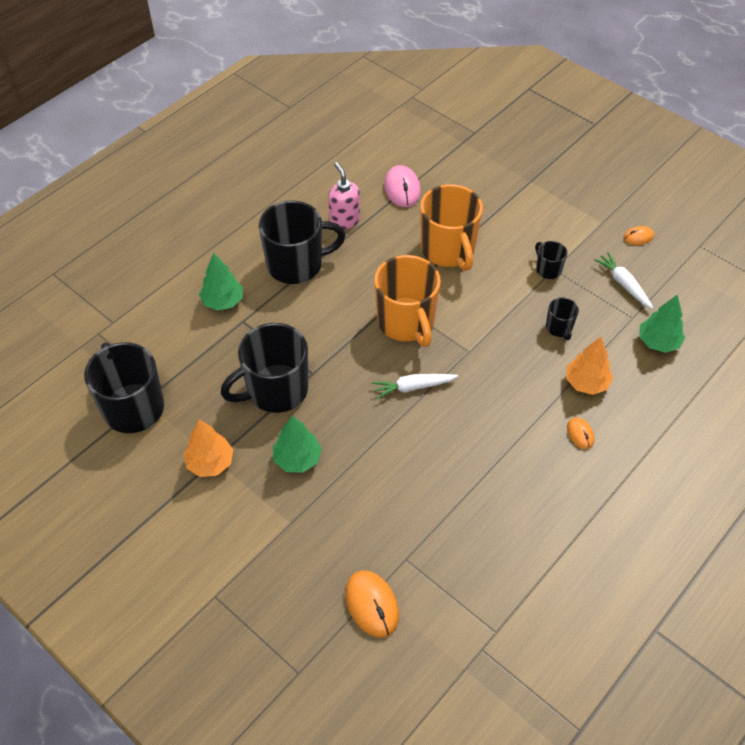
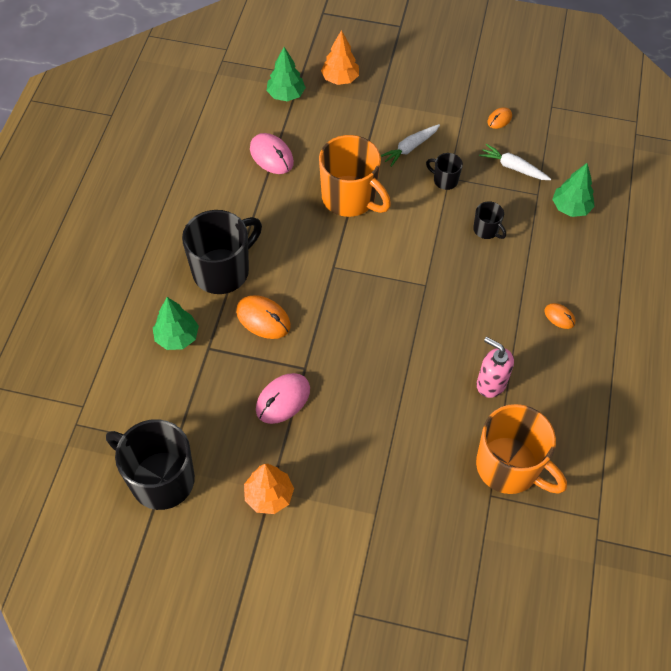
camera: 30 degrees left, 5 degrees up
black mug [220,323,308,413] -> pink mouse [256,373,310,424]
green tree [273,415,322,473] -> green tree moved to [266,47,306,101]
pink soap dispenser [328,162,360,230] -> pink soap dispenser moved to [476,337,514,398]
orange mouse [345,570,399,638] -> orange mouse moved to [236,295,291,339]
white carrot [372,374,458,399] -> white carrot moved to [380,124,440,167]
orange mug [374,255,441,347] -> orange mug moved to [476,404,567,494]
orange tree [566,337,613,395] -> orange tree moved to [321,30,359,85]

